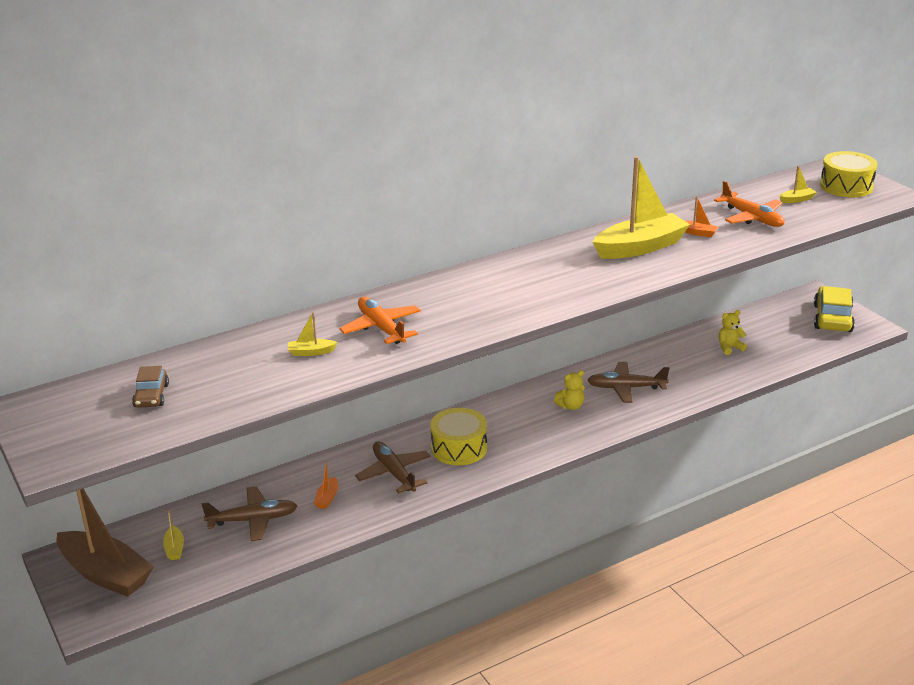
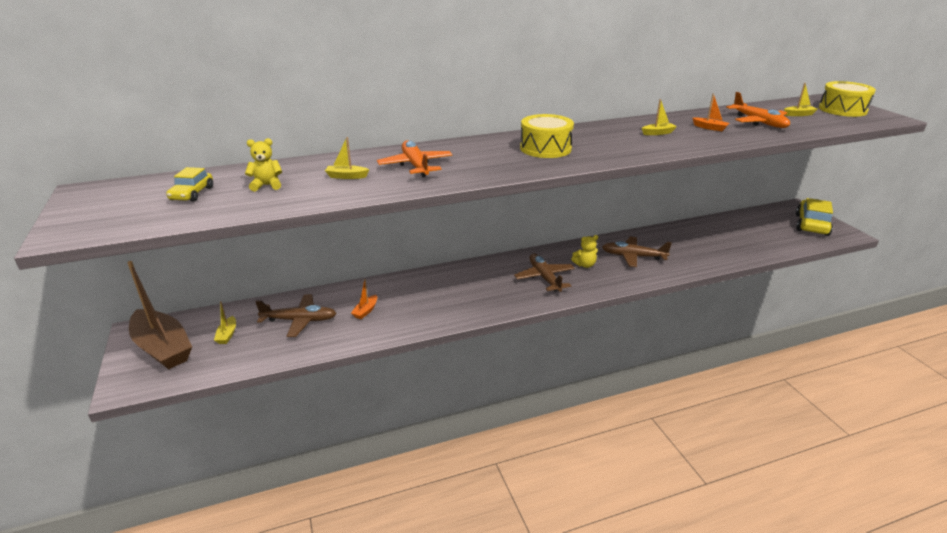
camera: 10 degrees right, 0 degrees up
brown car [132,366,169,408] -> yellow car [166,167,213,202]
brown plane [355,441,431,494] -> brown plane moved to [514,253,575,292]
yellow drum [430,408,487,465] -> yellow drum moved to [520,114,574,158]
yellow boat [593,156,690,259] -> yellow boat [642,99,677,135], size x0.40
yellow teddy bear [719,310,747,355] -> yellow teddy bear moved to [245,138,282,191]

